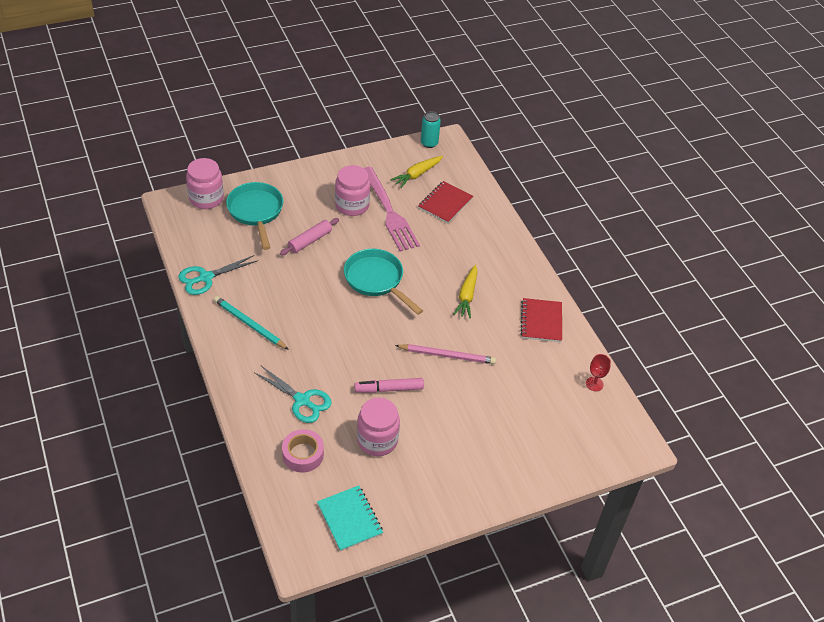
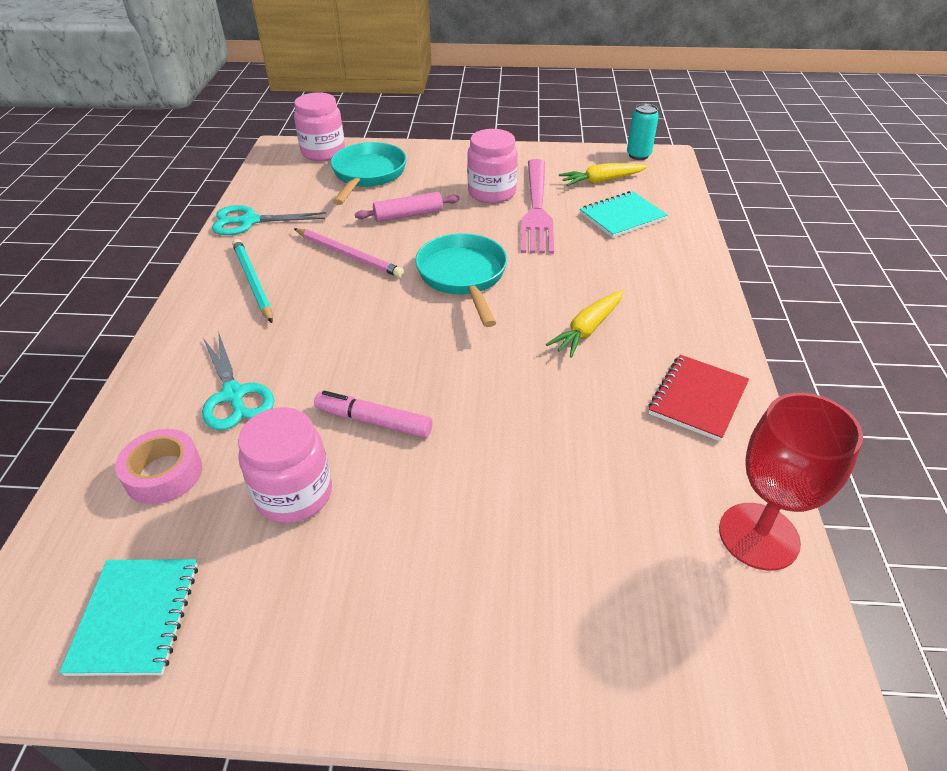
camera: 30 degrees right, 5 degrees down
pink pencil [395,344,496,364] -> pink pencil moved to [294,228,404,278]
red notebook [418,181,473,223] -> turquoise notebook [580,191,668,238]
red goblet [586,354,611,391] -> red goblet [719,393,863,571], size x2.09

